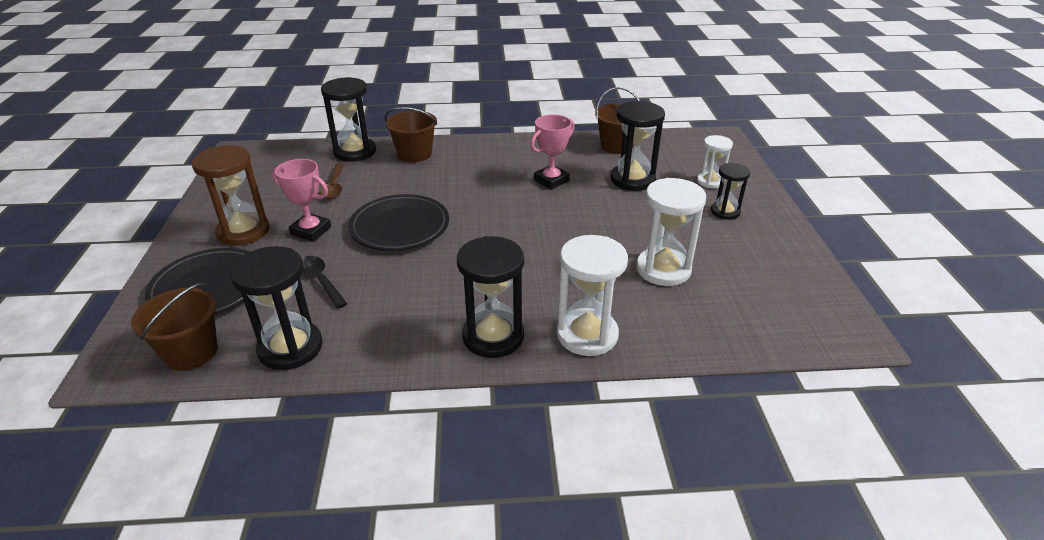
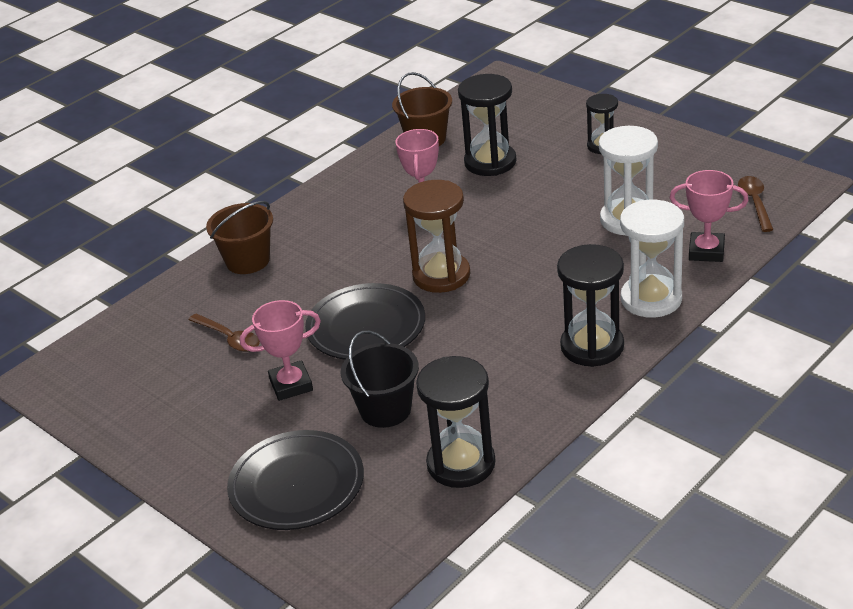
camera: 40 degrees left, 0 degrees up
brown bucket [131,283,218,371] -> none
brown hourglass [192,145,269,246] -> brown hourglass moved to [403,180,470,293]
black spoon [302,256,348,309] -> black bucket [341,330,419,428]
black hourglass [321,77,376,162] -> none
white hourglass [697,135,733,188] -> none
none -> pink trophy [670,170,749,262]
none -> brown spoon [738,176,773,232]

